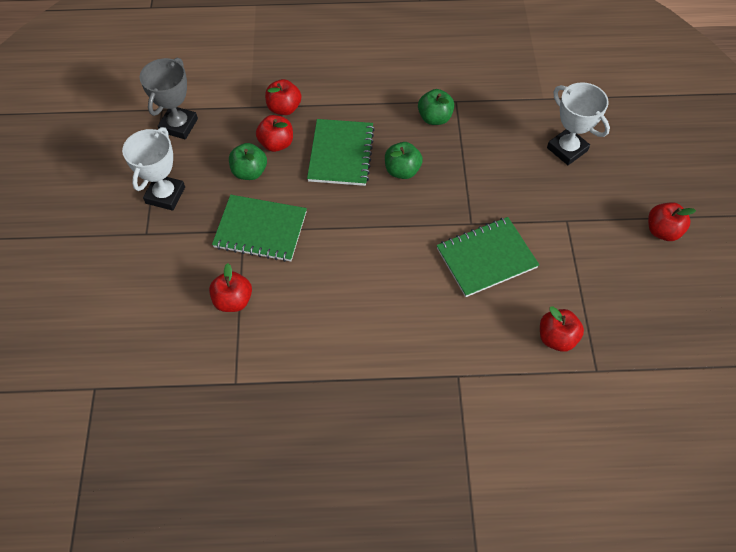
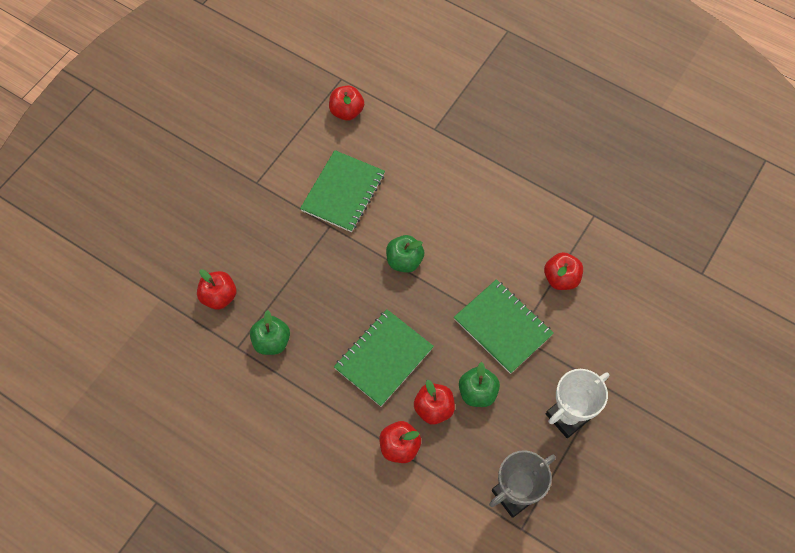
camera: 145 degrees left, 5 degrees up
green apple [385,142,423,179] -> green apple moved to [386,235,424,273]
green notebook [437,217,539,297] -> green notebook turned 75 degrees counterclockwise [300,150,385,232]
white trophy [547,82,610,165] -> none
red apple [648,202,696,241] -> red apple moved to [197,269,236,310]

